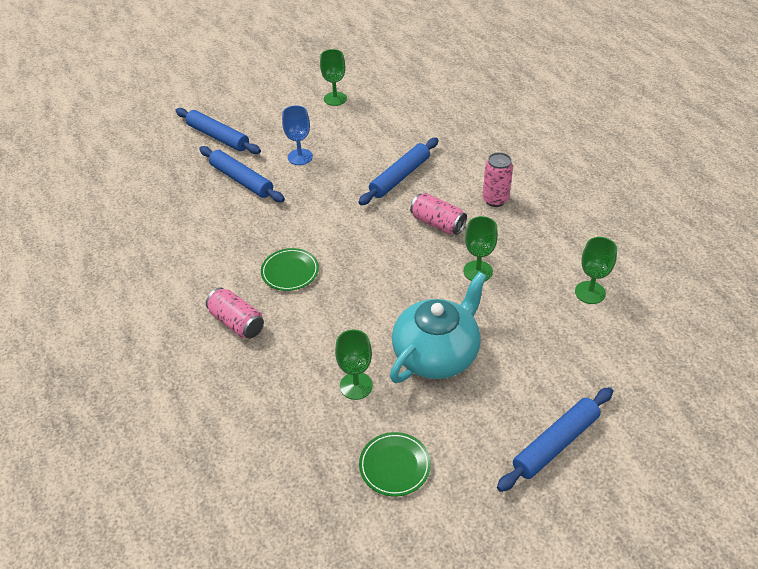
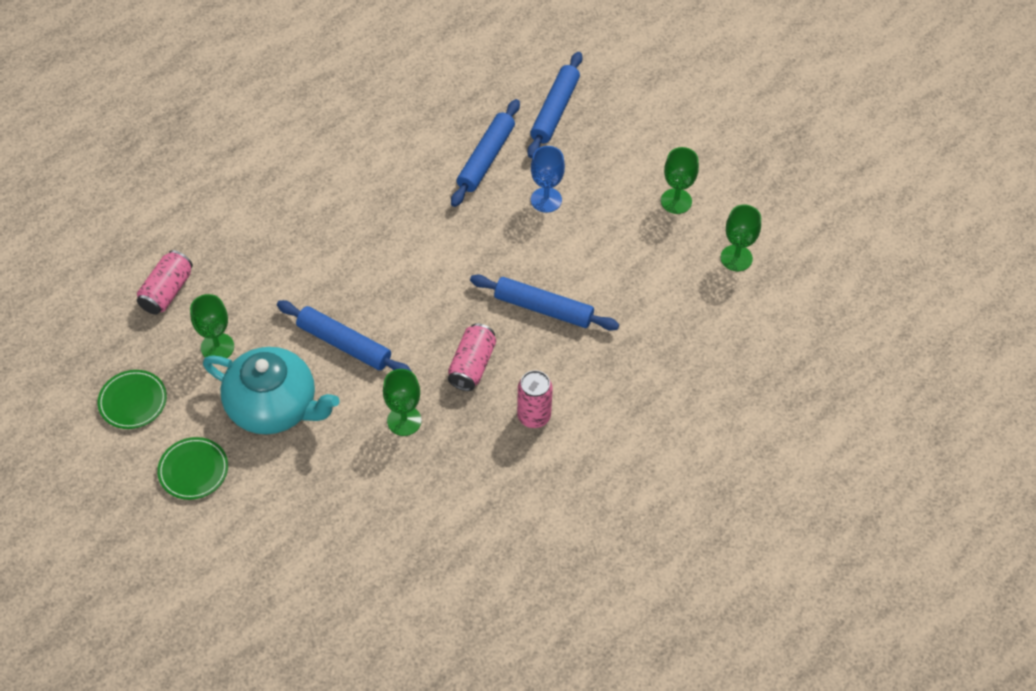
camera: 70 degrees right, 10 degrees up
pink can [206,288,264,338] -> pink can moved to [137,250,193,315]
green plate [261,248,319,291] -> green plate moved to [157,437,228,500]
blue rolling pin [497,387,613,492] -> blue rolling pin moved to [277,300,412,372]
green goblet [575,237,617,304] -> green goblet moved to [720,205,761,271]

